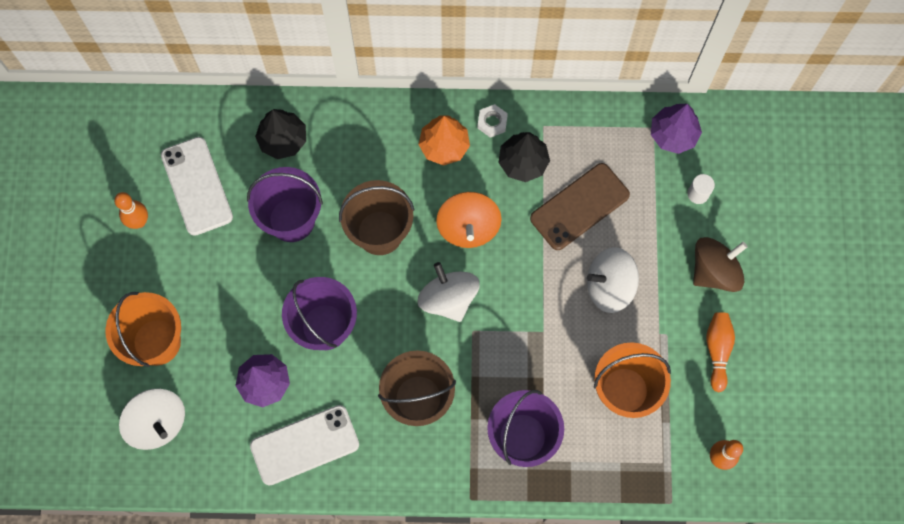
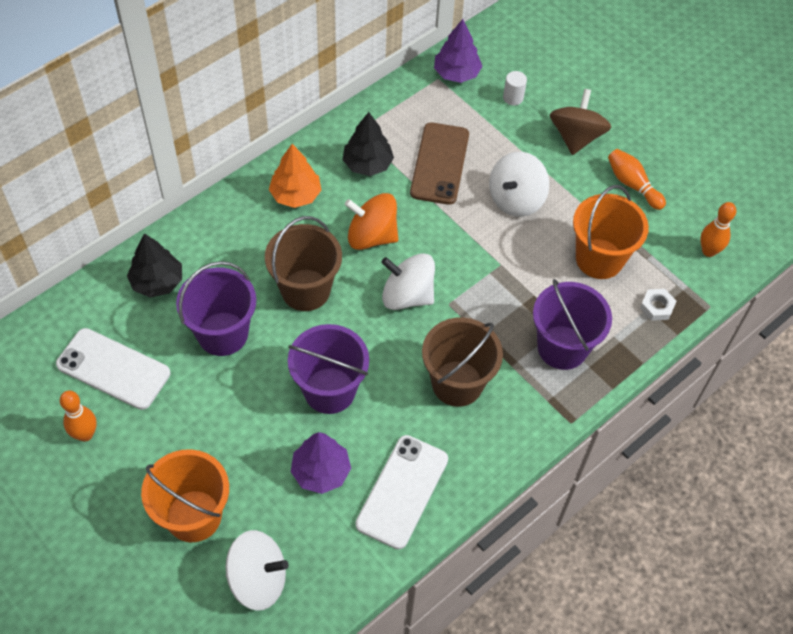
camera: 45 degrees left, 15 degrees down
orange spinning top [436,192,502,248] -> orange spinning top turned 150 degrees clockwise [345,193,398,250]
white nut [478,104,508,138] -> white nut moved to [640,289,676,321]

